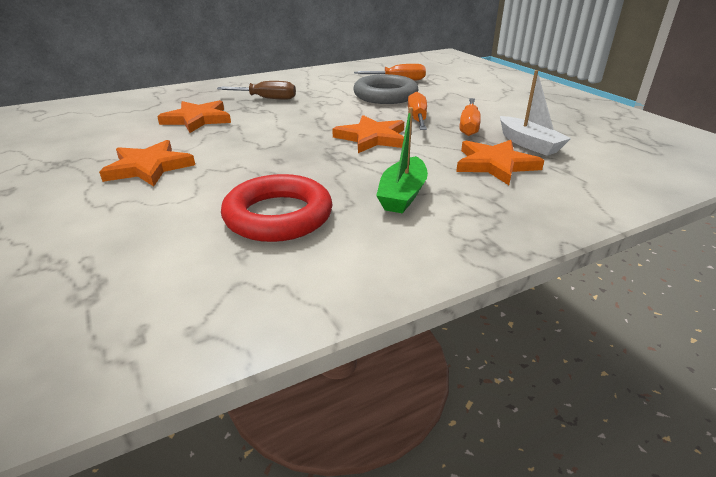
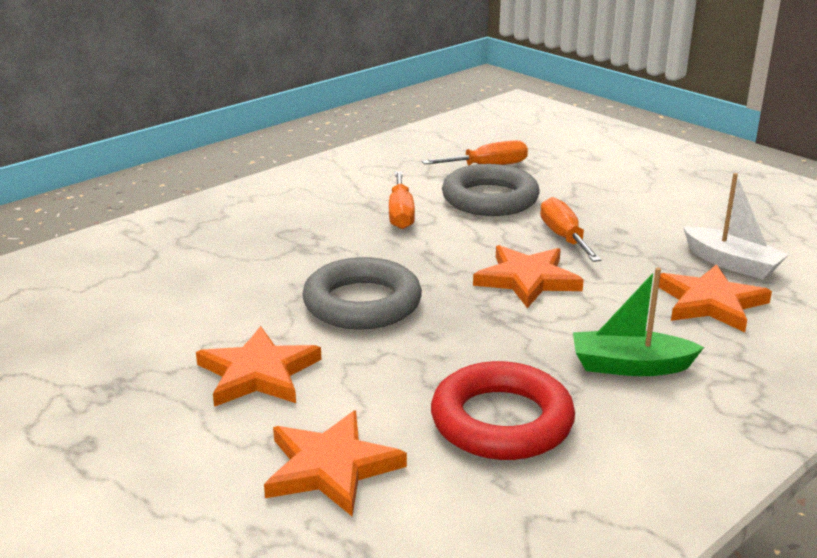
camera: 15 degrees left, 5 degrees down
orange star [157,100,231,133] -> orange star moved to [264,410,407,517]
brown screwdriver [217,81,296,100] -> none
green boat [376,107,428,213] -> green boat turned 90 degrees clockwise [573,267,704,376]
orange screwdriver [460,98,481,136] -> orange screwdriver moved to [389,171,415,229]
none -> grey ring [302,257,422,330]

